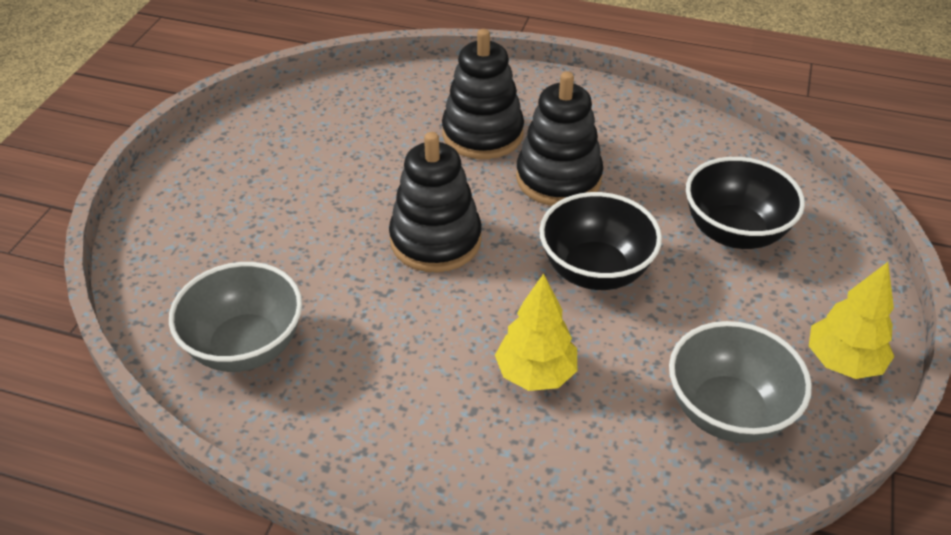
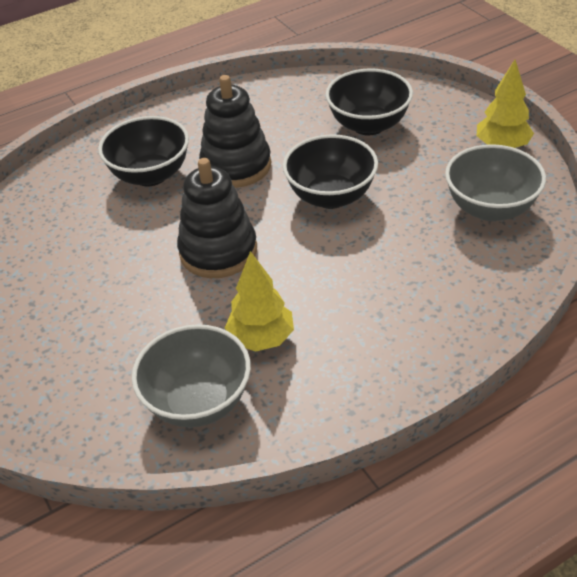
camera: 45 degrees left, 0 degrees up
black stacking toy [442,29,524,159] -> black bowl [98,116,189,187]
yellow tree [495,273,577,391] -> yellow tree moved to [225,251,294,352]

